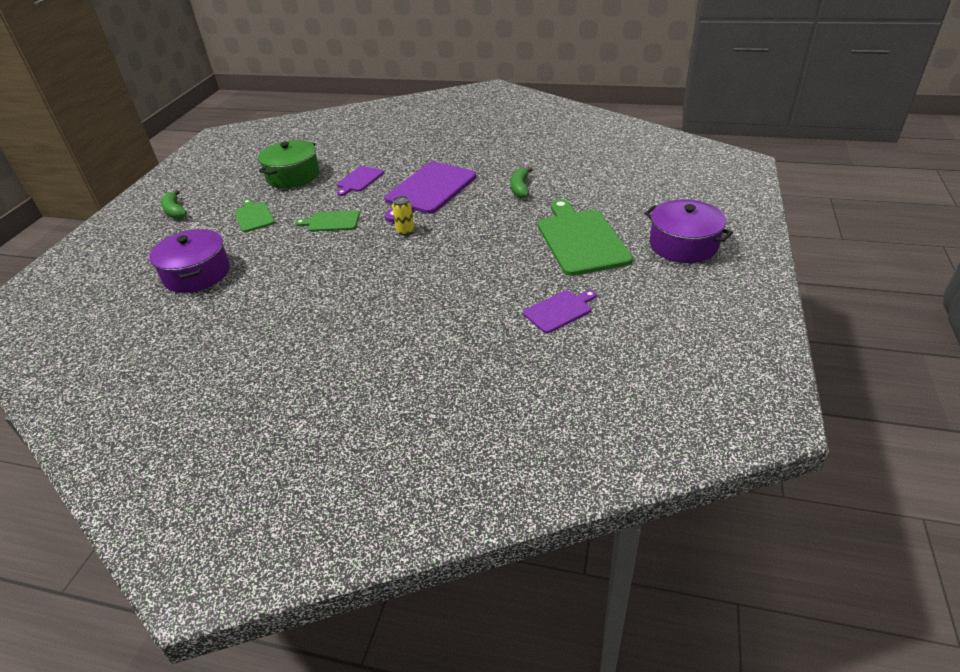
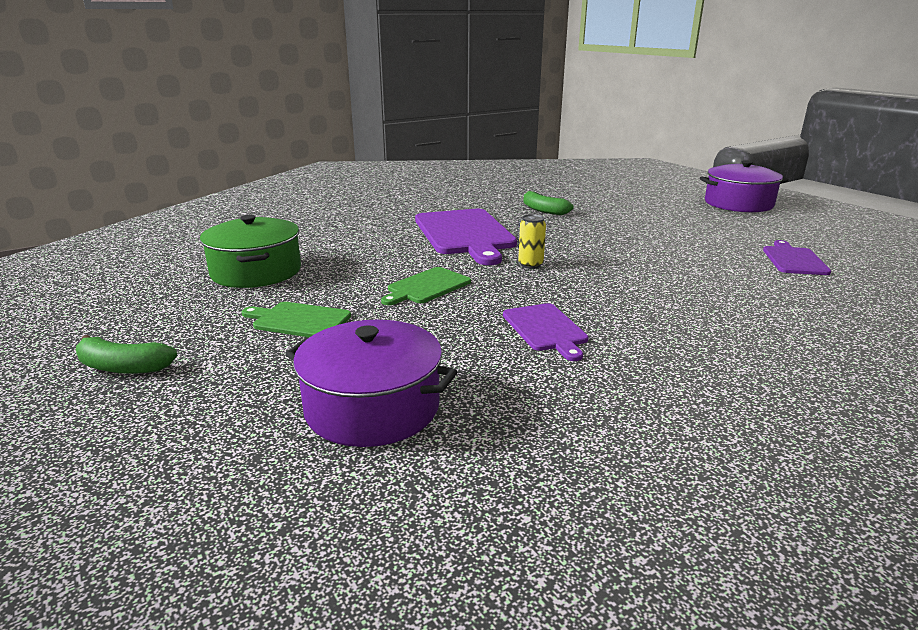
camera: 50 degrees left, 15 degrees down
purple cutting board [337,166,384,196] -> purple cutting board moved to [503,303,589,361]
green cutting board [538,199,633,276] -> none

